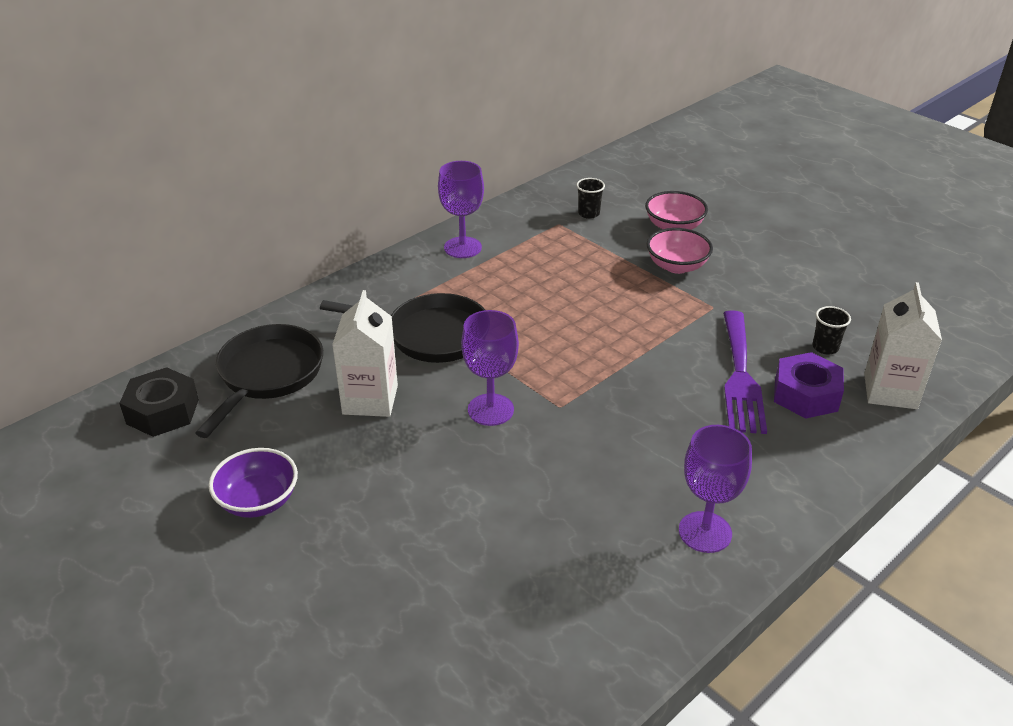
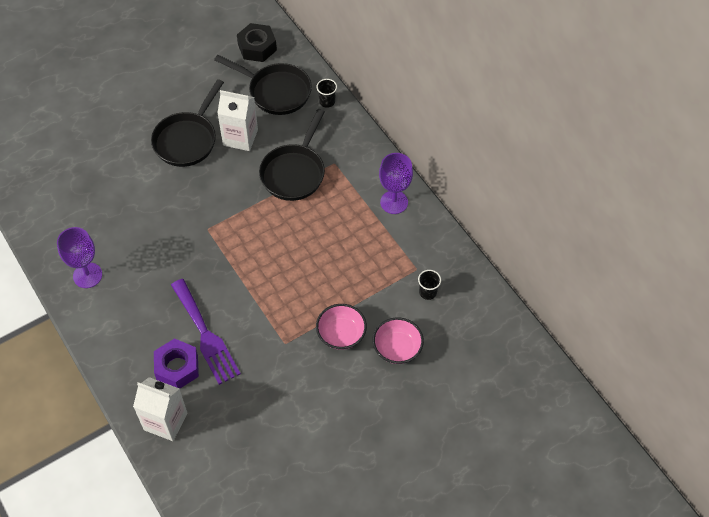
camera: 100 degrees right, 20 degrees up
purple bowl [208,448,298,518] -> none
purple goblet [461,310,519,426] -> none
purple fork [723,310,767,434] -> purple fork turned 135 degrees counterclockwise [171,279,241,385]
black cup [813,306,851,355] -> black cup moved to [316,79,337,108]
none -> black pan [151,79,224,167]

